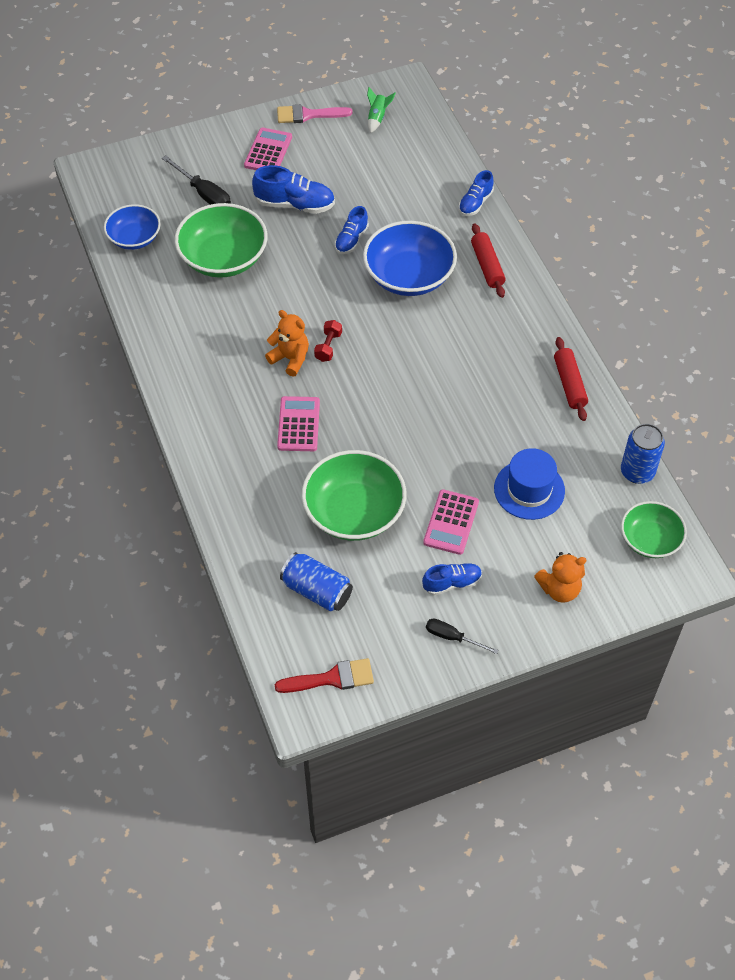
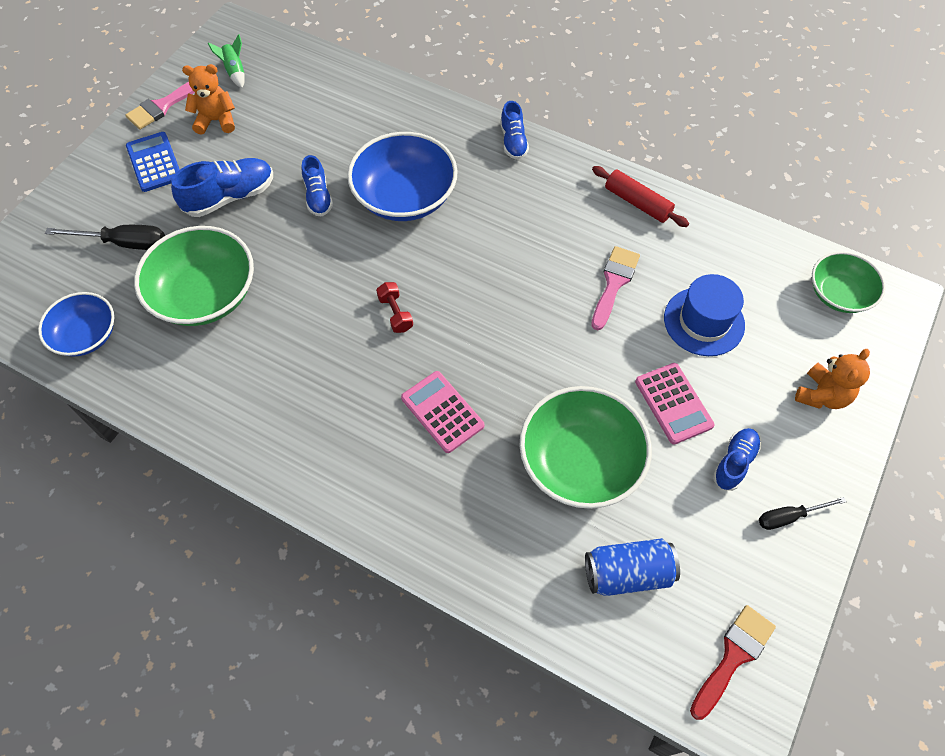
camera: 40 degrees left, 5 degrees up
pink calculator [244,128,292,170] -> blue calculator [126,132,180,192]
orange teddy bear [265,310,309,377] -> orange teddy bear moved to [182,64,235,135]
blue shoe [459,170,494,216] -> blue shoe moved to [500,101,529,160]
red rolling pin [471,224,505,298] -> none
blue can [621,424,665,484] -> none
none -> pink brush [591,246,640,330]

